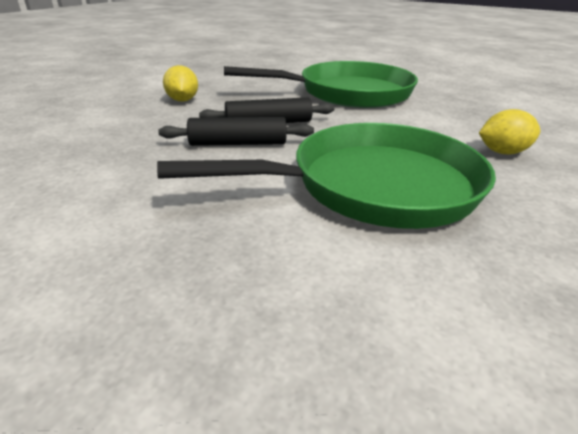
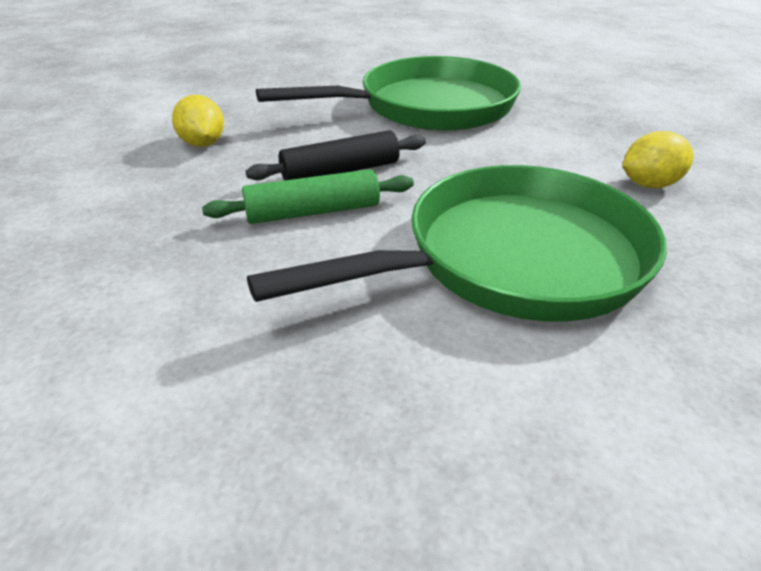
camera: 10 degrees left, 5 degrees up
black rolling pin [158,117,314,146] -> green rolling pin [202,169,414,224]

